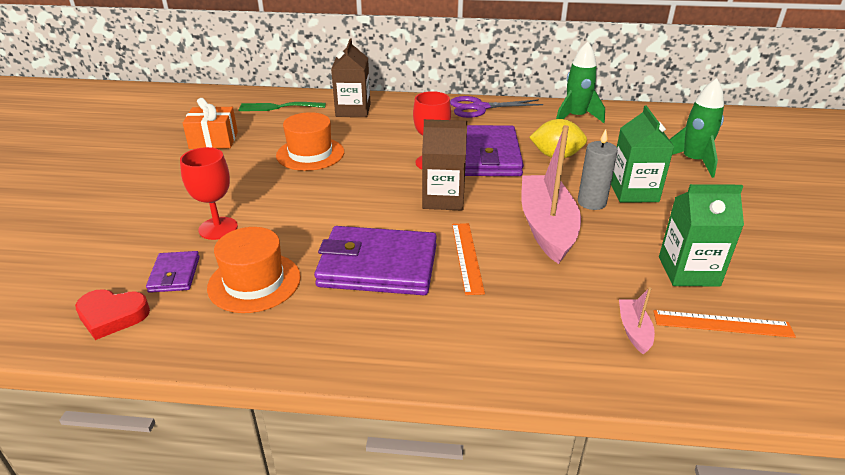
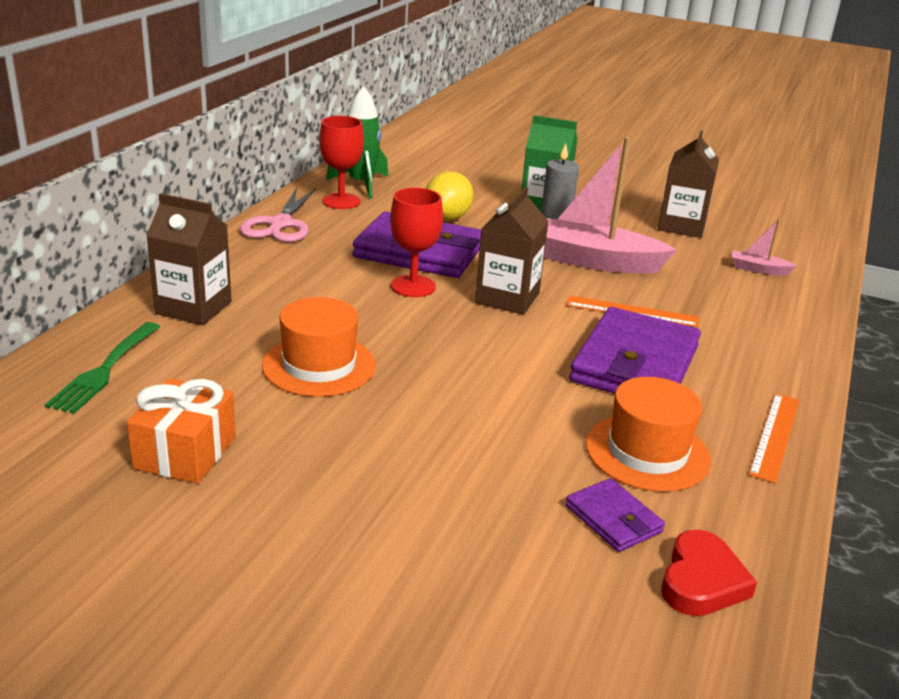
camera: 75 degrees left, 5 degrees down
purple wallet [146,251,200,293] -> purple wallet turned 45 degrees clockwise [566,478,665,552]
red goblet [180,147,238,240] -> red goblet moved to [319,116,364,209]
purple scissors [450,96,543,118] -> pink scissors [240,188,316,242]
orange ruler [653,310,796,338] -> orange ruler moved to [749,393,799,483]
green carton [659,184,744,287] -> brown carton [658,130,719,238]
green rocket [669,78,724,178] -> none

